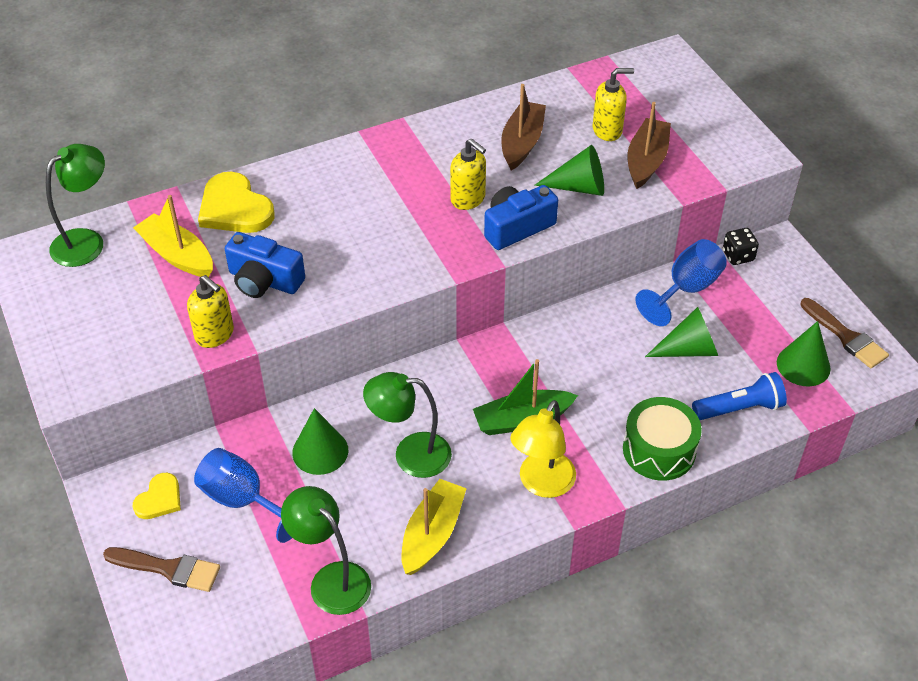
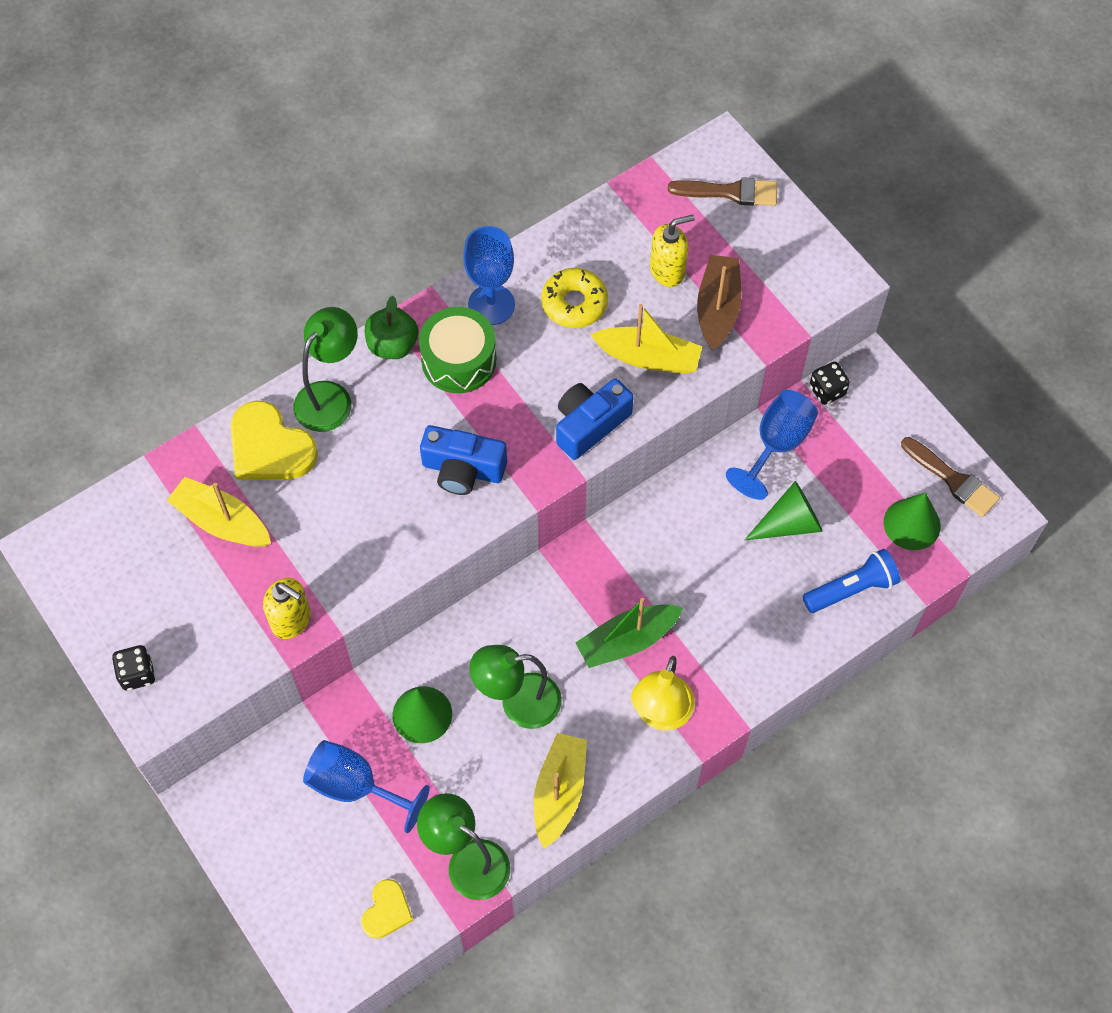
camera: 10 degrees left, 15 degrees up
green lamp [46,144,105,267] -> green lamp moved to [293,307,358,432]
brown brush [103,547,220,592] -> brown brush moved to [668,177,777,206]
yellow heart [133,473,181,519] -> yellow heart moved to [361,879,414,939]
blue camera [225,232,305,298] -> blue camera moved to [420,425,507,495]
yellow soap dispenser [450,139,486,210] -> none
brown boat [501,84,546,170] -> yellow donut [541,268,608,328]
green cone [535,145,604,196] -> yellow boat [590,304,702,374]
green drum [623,397,702,481] -> green drum moved to [419,307,496,393]
none -> black dice [112,645,156,691]
none -> green apple [365,296,419,359]
none -> blue goblet [463,226,515,325]

